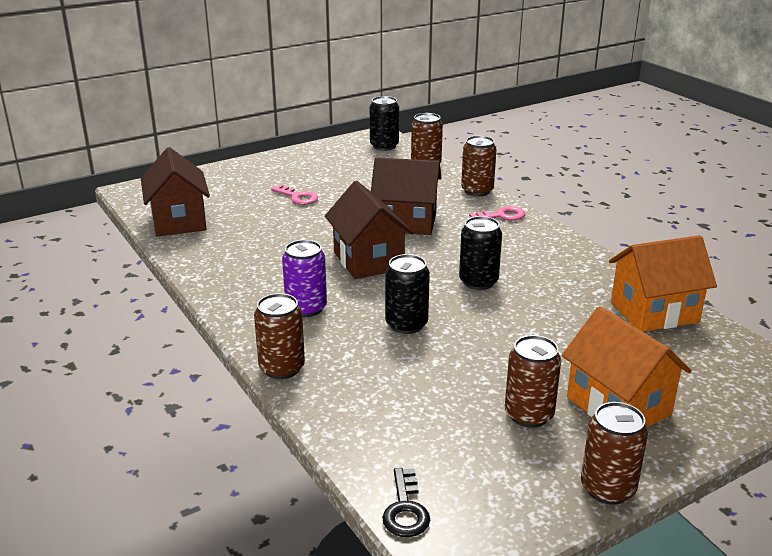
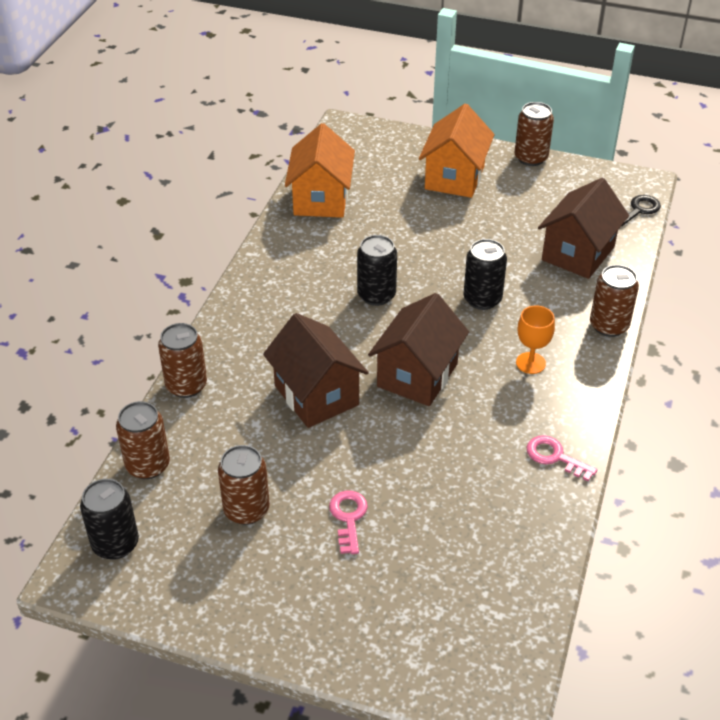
camera: 130 degrees left, 15 degrees up
brown house [141,147,210,236] -> brown house moved to [538,178,629,279]
purple can [282,240,327,317] -> orange goblet [516,305,555,374]
pink key [469,206,525,220] -> pink key moved to [527,435,597,481]
brown can [505,335,561,428] -> brown can moved to [218,445,270,525]
orange house [609,235,717,332] -> orange house turned 60 degrees clockwise [285,123,355,218]

